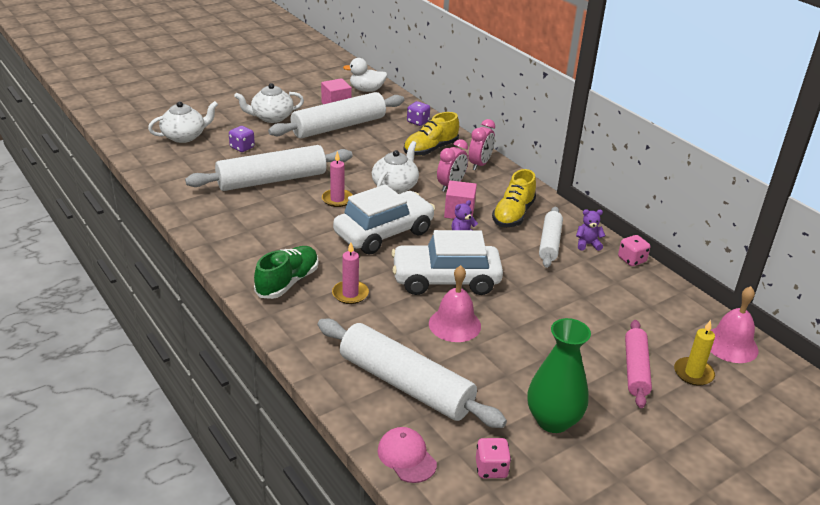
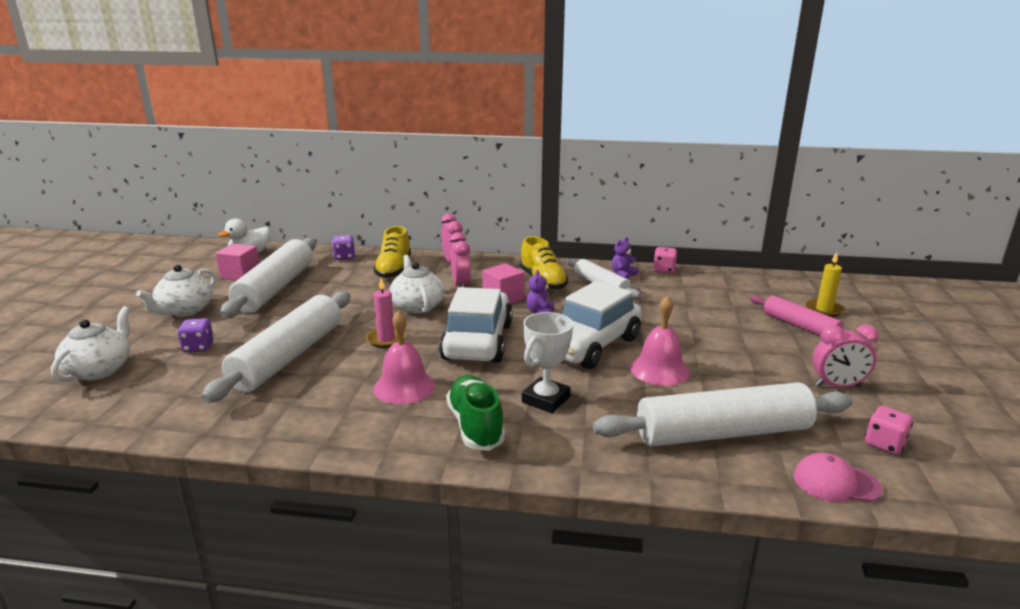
camera: 45 degrees left, 10 degrees down
pink candle [332,242,369,304] -> white trophy [522,312,573,413]
green vase [527,318,591,433] -> pink clock [812,324,879,388]
pink bell [710,286,758,363] -> pink bell moved to [373,310,435,404]

